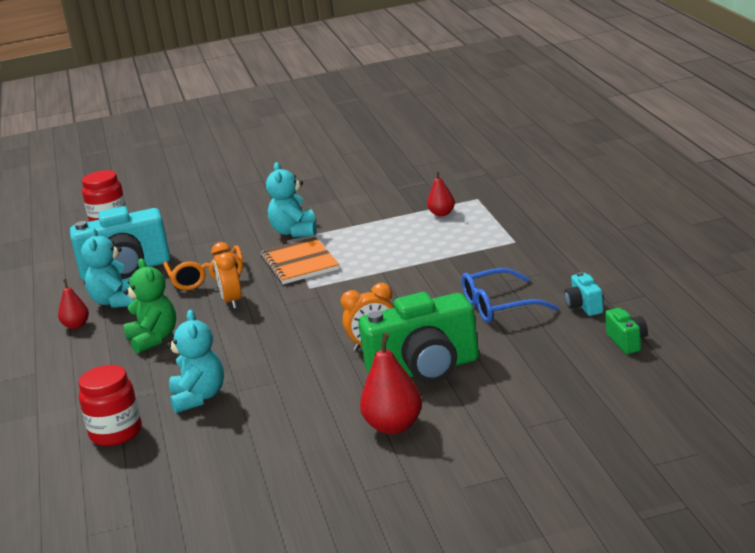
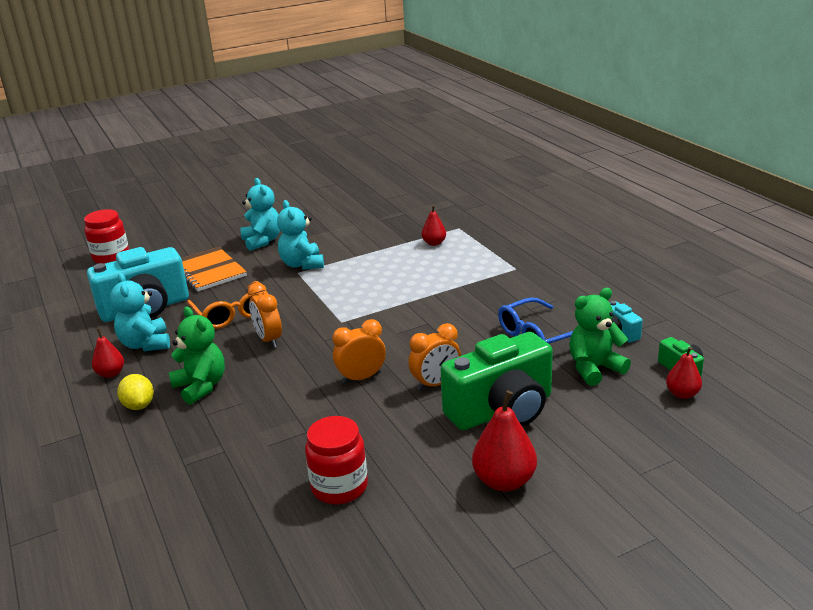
camera: 15 degrees left, 5 degrees up
red jar [78,365,142,446] -> red jar moved to [305,416,368,504]
turquoise teddy bear [167,310,224,413] -> turquoise teddy bear moved to [240,178,280,251]
orange notebook [260,237,339,284] -> orange notebook moved to [181,247,247,291]
none -> yellow lemon [117,374,154,410]
none -> orange clock [332,319,386,384]
none -> green teddy bear [569,288,631,386]
none -> red pear [666,346,702,399]

